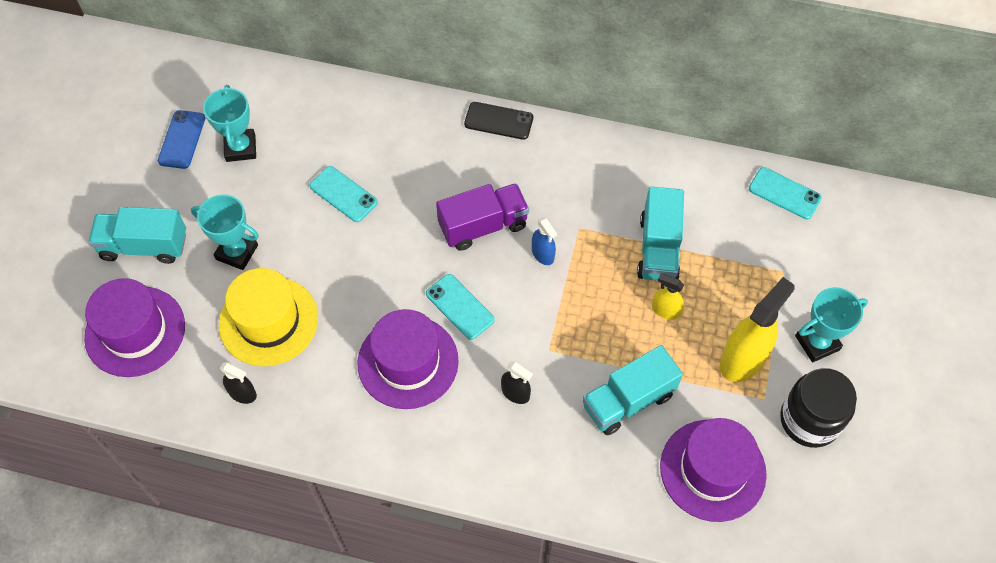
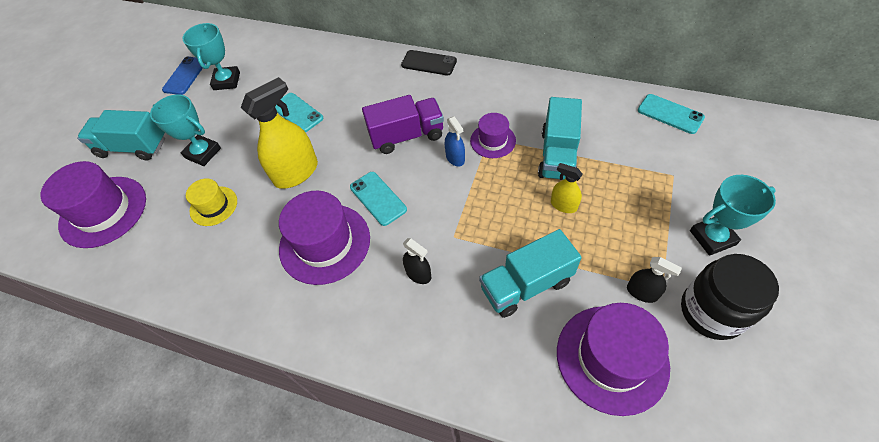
camera: 10 degrees right, 5 degrees down
yellow hat [219,268,318,366] -> yellow hat [186,179,237,226], size x0.55
black spray bottle [220,362,257,404] -> black spray bottle moved to [627,257,682,303]
yellow spray bottle [720,277,795,382] -> yellow spray bottle moved to [241,77,318,189]
none -> purple hat [470,113,516,158]

